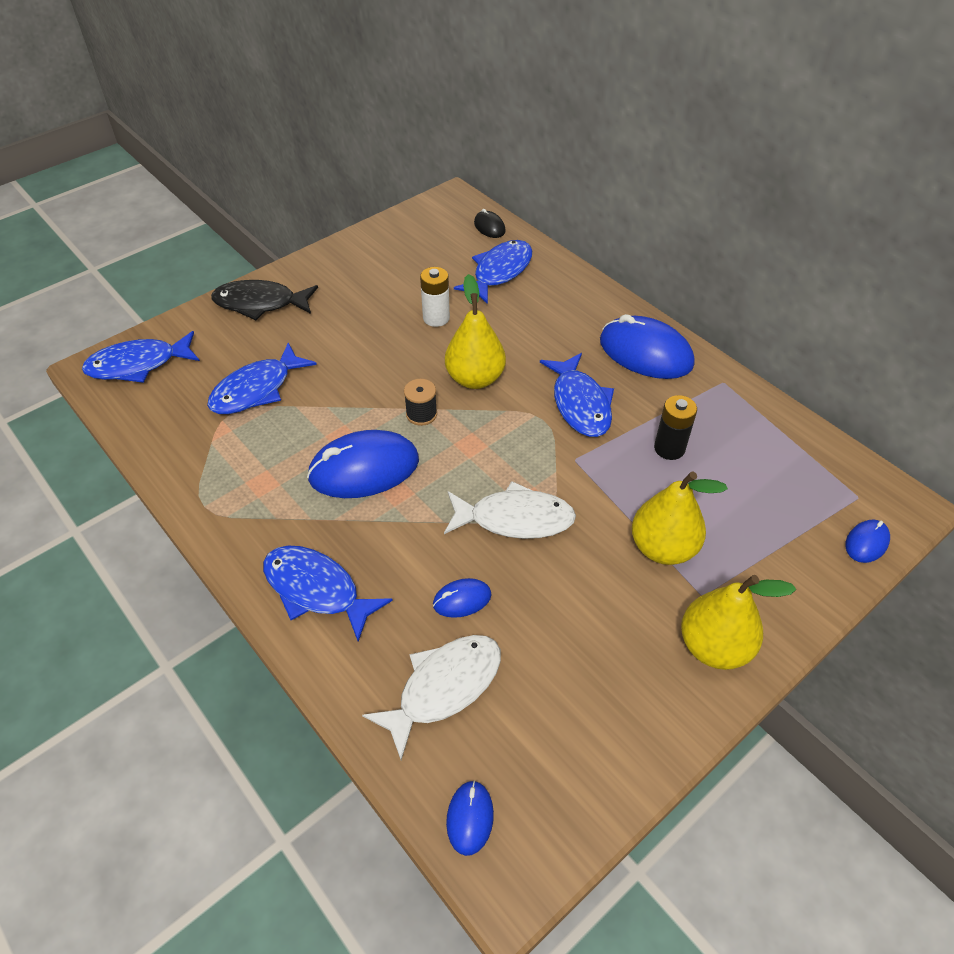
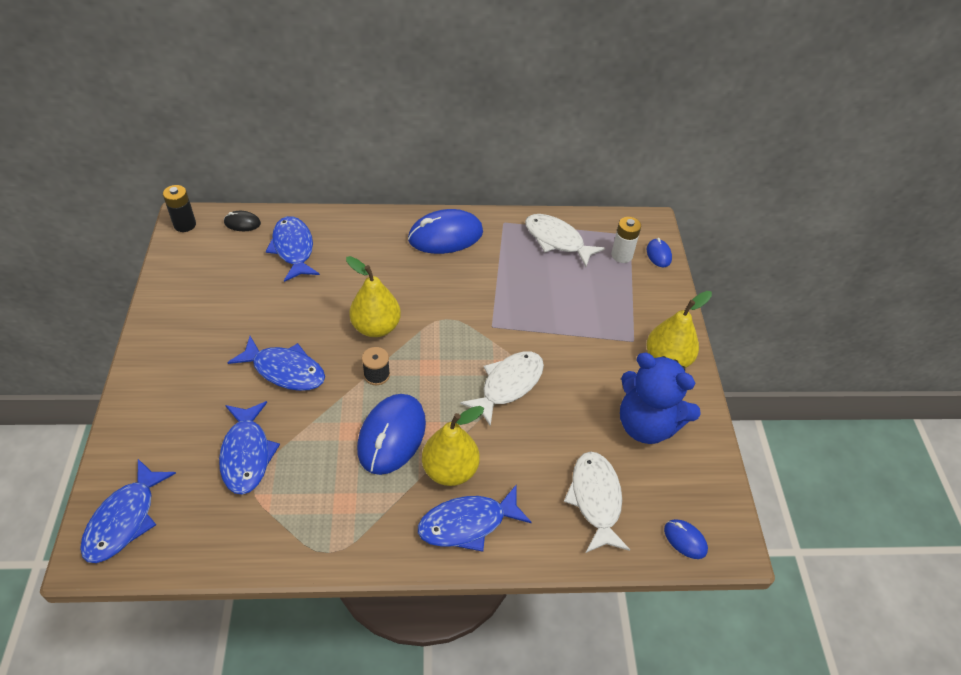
camera: 55 degrees left, 0 degrees up
black fish [211,280,318,320] -> none
white battery [420,267,450,327] -> white battery moved to [611,217,641,263]
blue mouse [433,578,491,618] -> none
blue fish [540,353,614,437] -> blue fish moved to [227,336,325,391]
yellow pear [632,472,728,565] -> yellow pear moved to [422,406,484,486]
black battery [654,395,697,460] -> black battery moved to [163,185,196,232]
none -> white fish [525,214,605,267]
none -> blue teddy bear [620,353,701,444]

